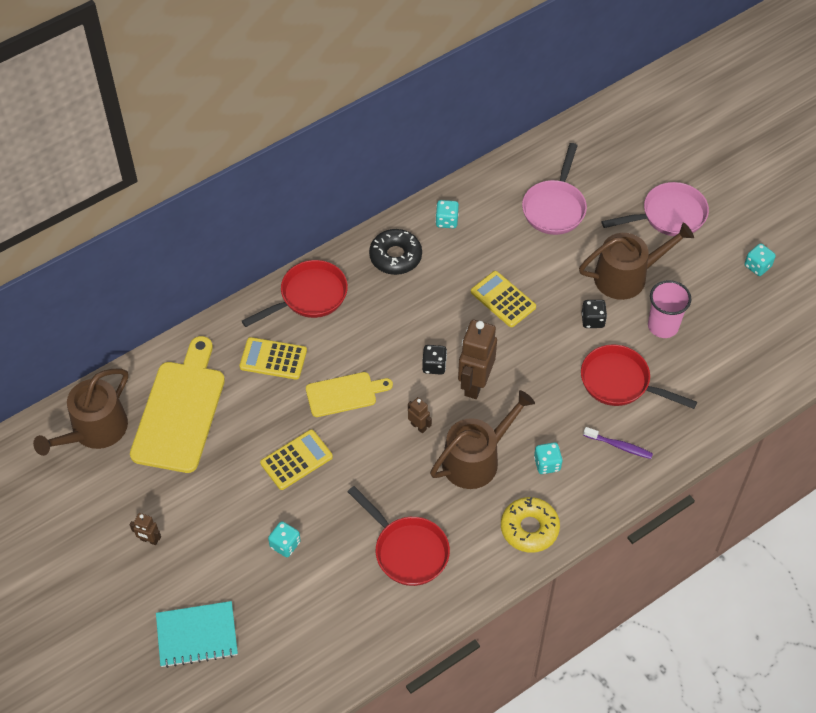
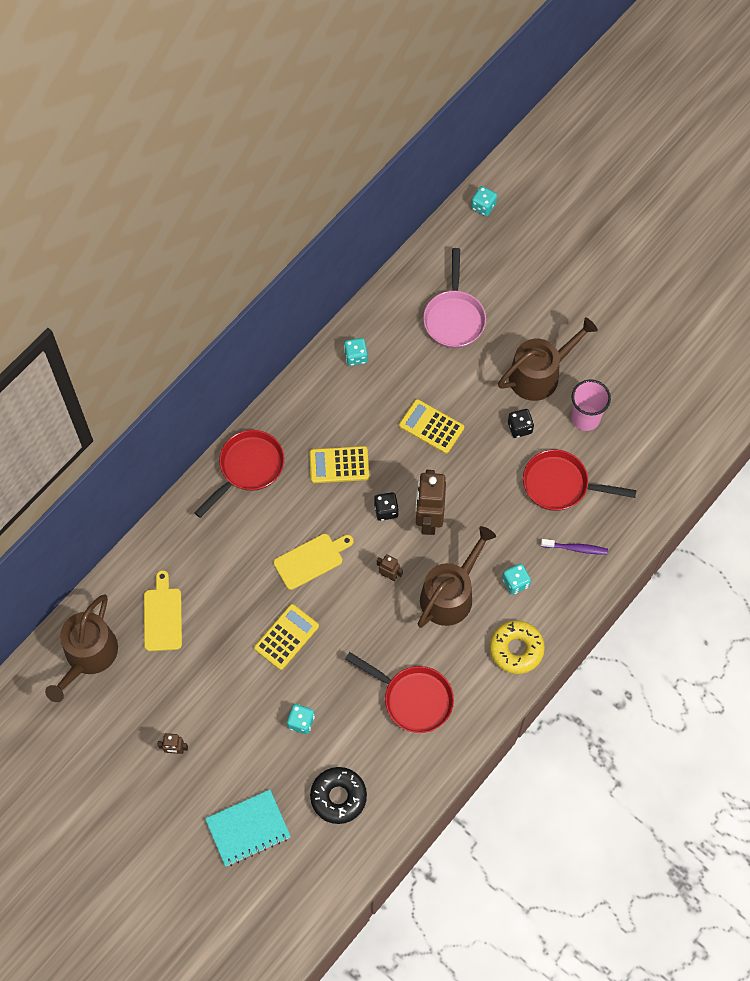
camera: 15 degrees left, 10 degrees up
yellow cutting board [130,336,225,473] -> yellow cutting board [144,570,182,651], size x0.56
yellow calculator [240,337,307,380] -> yellow calculator moved to [309,446,369,483]
black donut [369,229,422,275] -> black donut moved to [310,767,367,824]
pink pan [602,182,709,236] -> none
turquoise dice [745,243,776,276] -> turquoise dice moved to [471,186,497,216]

